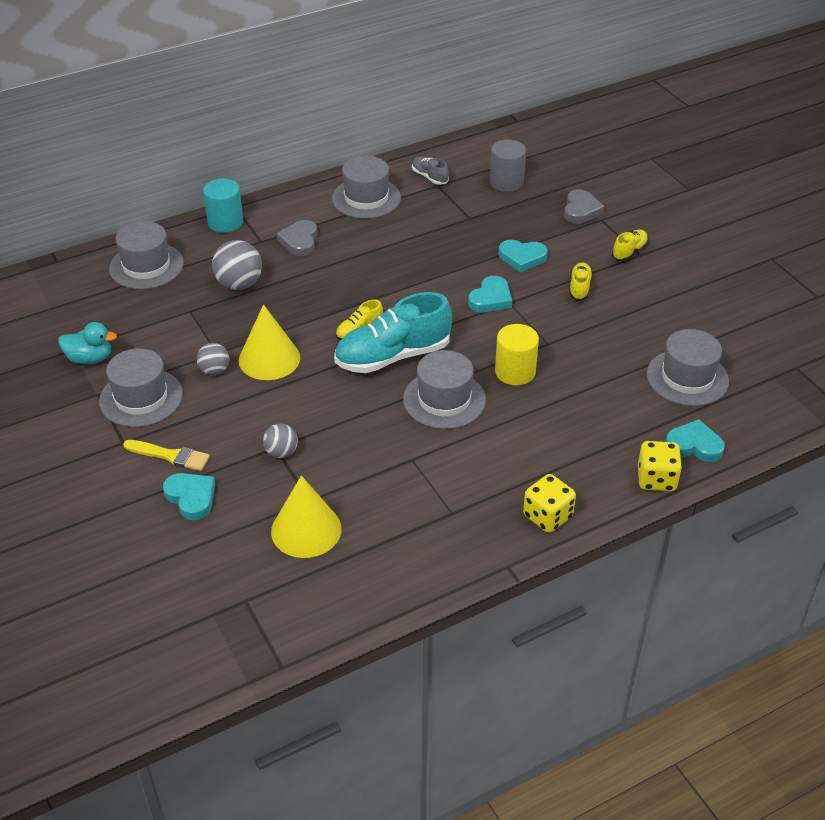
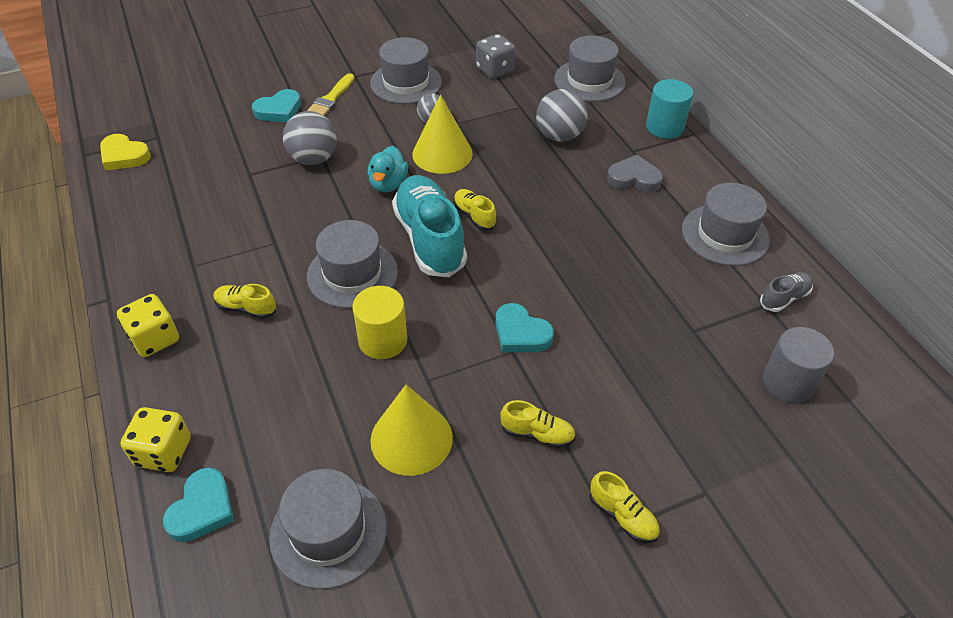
camera: 95 degrees right, 5 degrees up
turquoise duck [58,322,117,364] -> turquoise duck moved to [368,146,408,192]
grey ball [263,424,298,458] -> grey ball [283,111,337,165], size x1.64
yellow cone [271,475,342,558] -> yellow cone moved to [370,385,453,476]
turquoise heart [499,240,548,272] -> none
grey heart [564,189,604,224] -> none
none -> yellow heart [100,134,151,171]
none -> yellow shoe [213,284,276,319]
none -> grey dice [476,34,515,78]

